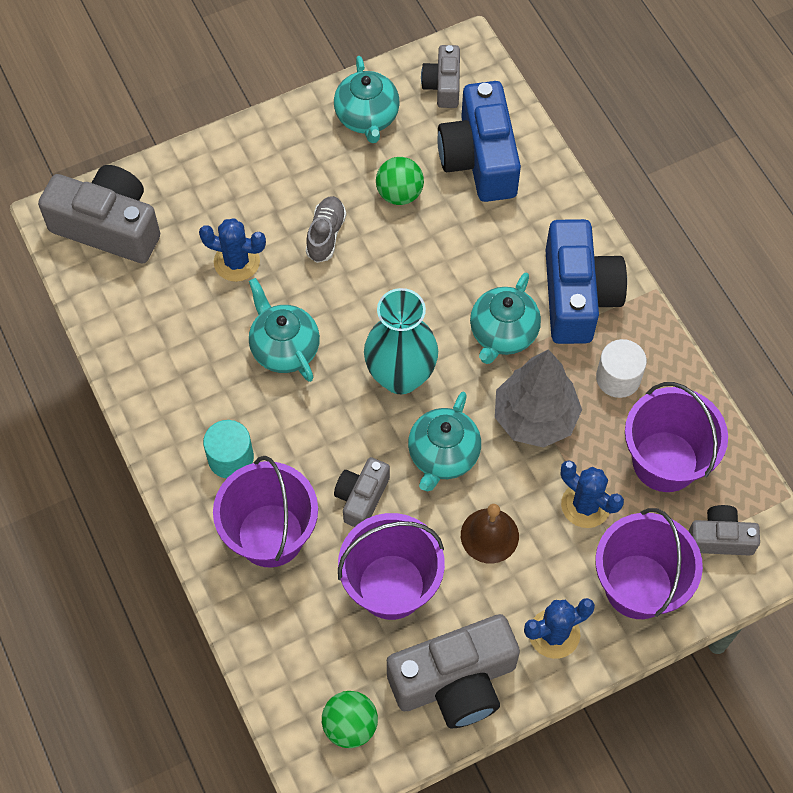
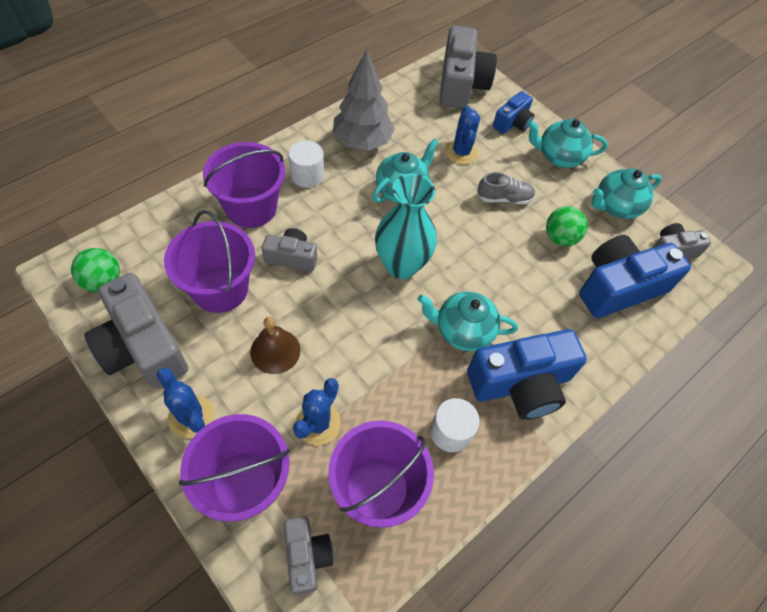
camera: 70 degrees right, 5 degrees down
turquoise cylinder [203,420,254,478] -> white cylinder [288,141,324,188]
turquoise teapot [408,392,481,491] -> turquoise teapot moved to [527,119,608,168]
grey tree [495,349,582,448] -> grey tree moved to [333,50,395,150]
none -> blue camera [493,91,534,134]

